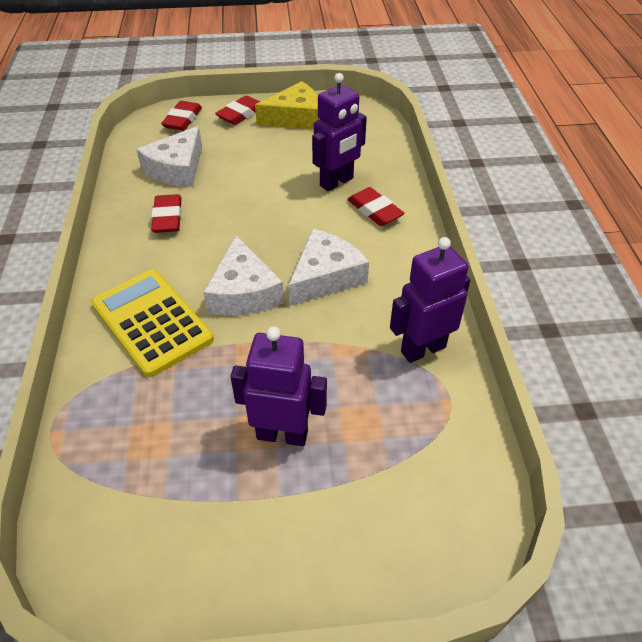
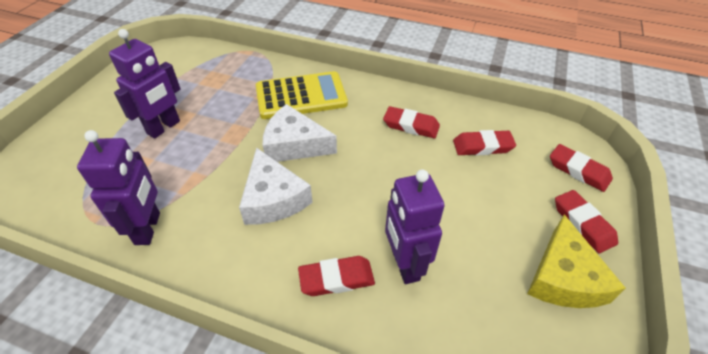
camera: 115 degrees right, 0 degrees up
white cheese [136,126,202,187] -> red eraser [453,130,516,156]

